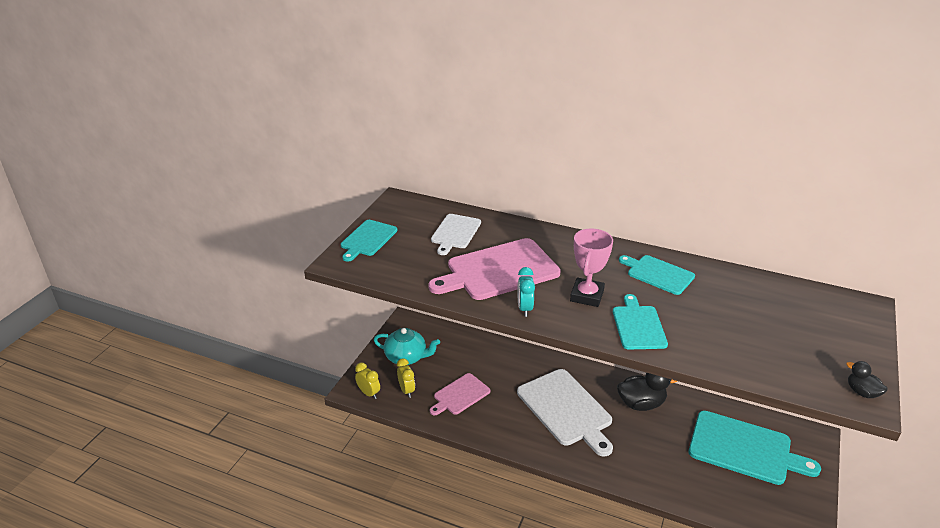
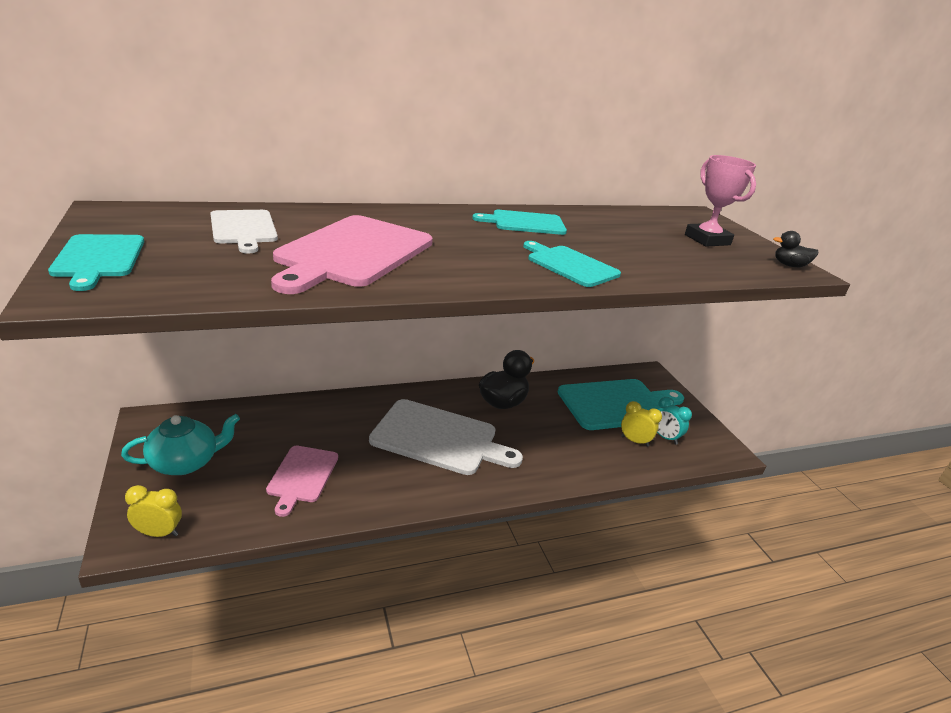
camera: 45 degrees left, 5 degrees down
yellow clock [397,358,415,398] -> yellow clock moved to [621,401,662,447]
turquoise clock [517,267,535,317] -> turquoise clock moved to [657,397,692,445]
pink trophy [570,229,613,307] -> pink trophy moved to [685,155,756,247]

